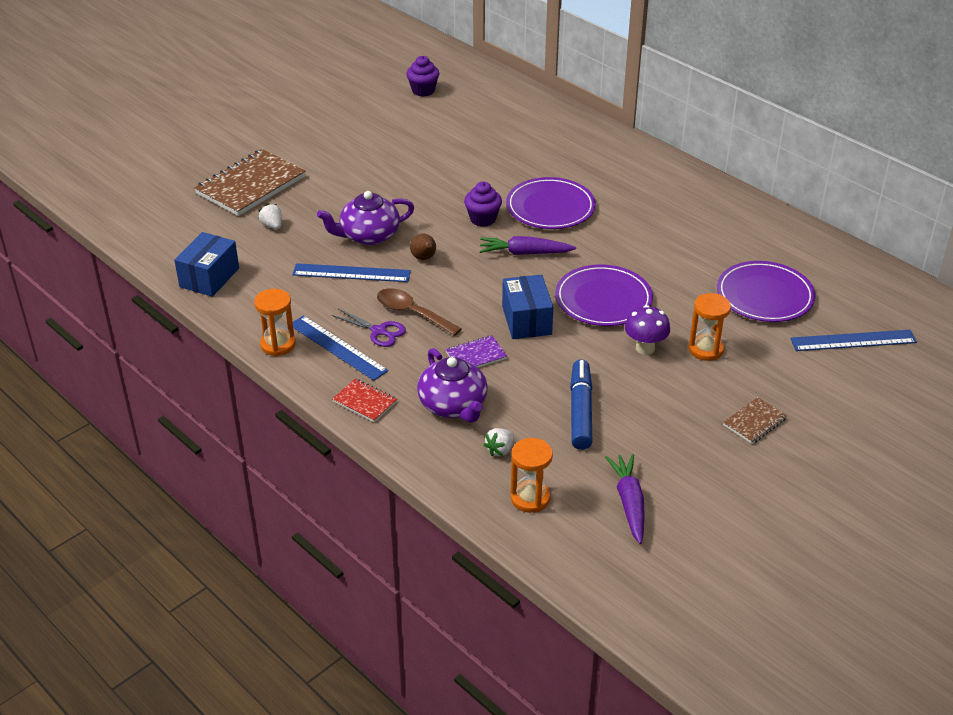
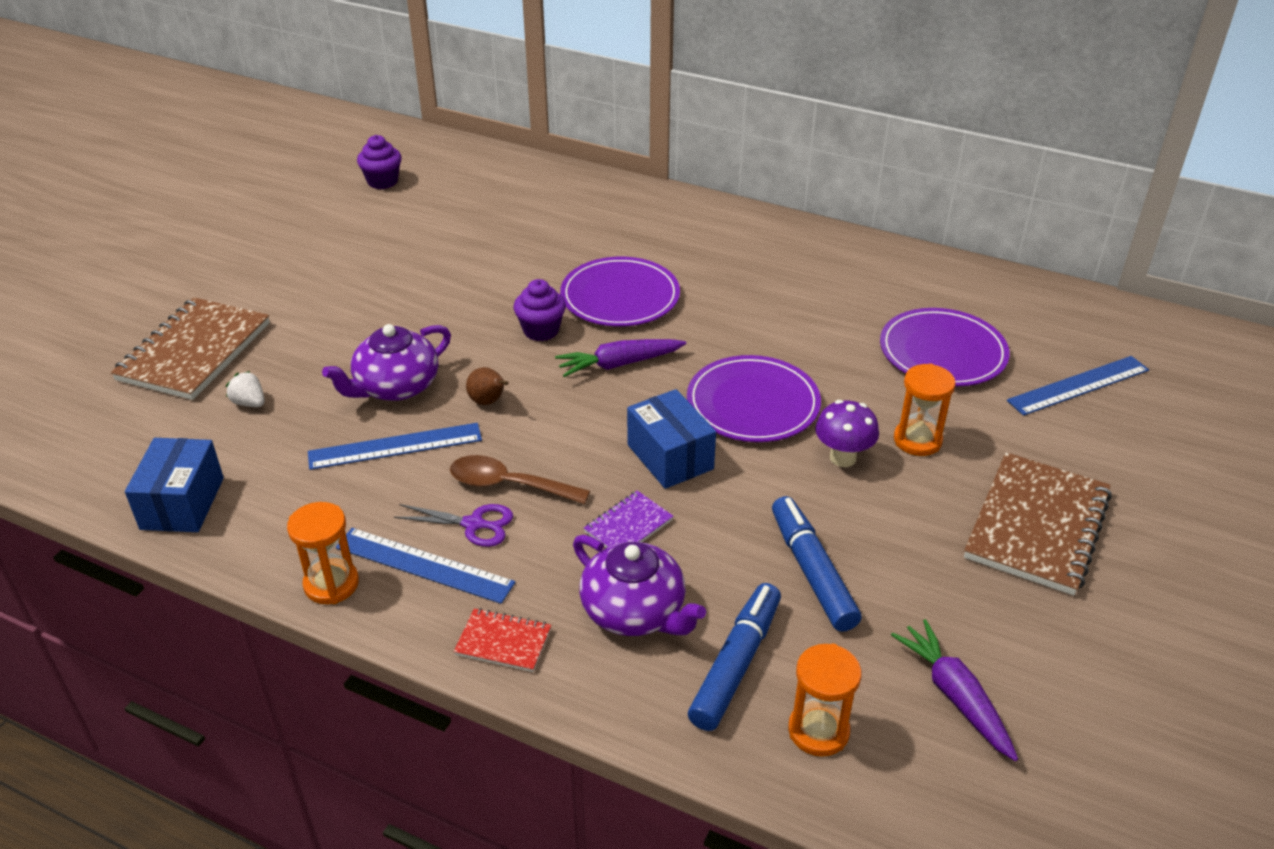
camera: 20 degrees left, 0 degrees up
white strawberry [484,428,514,456] -> blue marker [688,583,781,731]
brown notebook [723,397,787,444] -> brown notebook [964,452,1112,595], size x2.09

